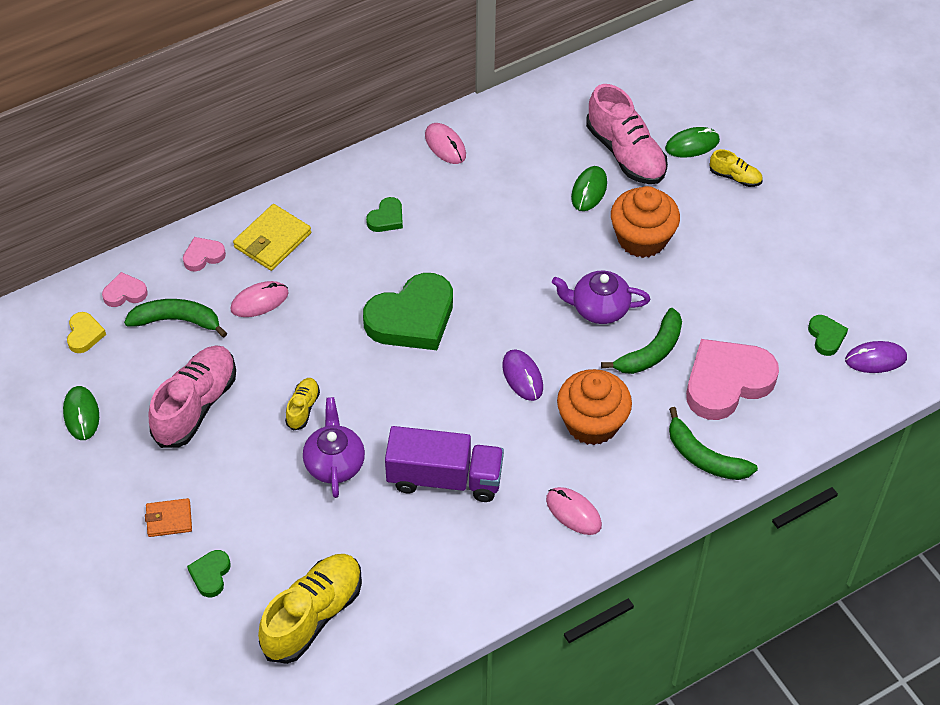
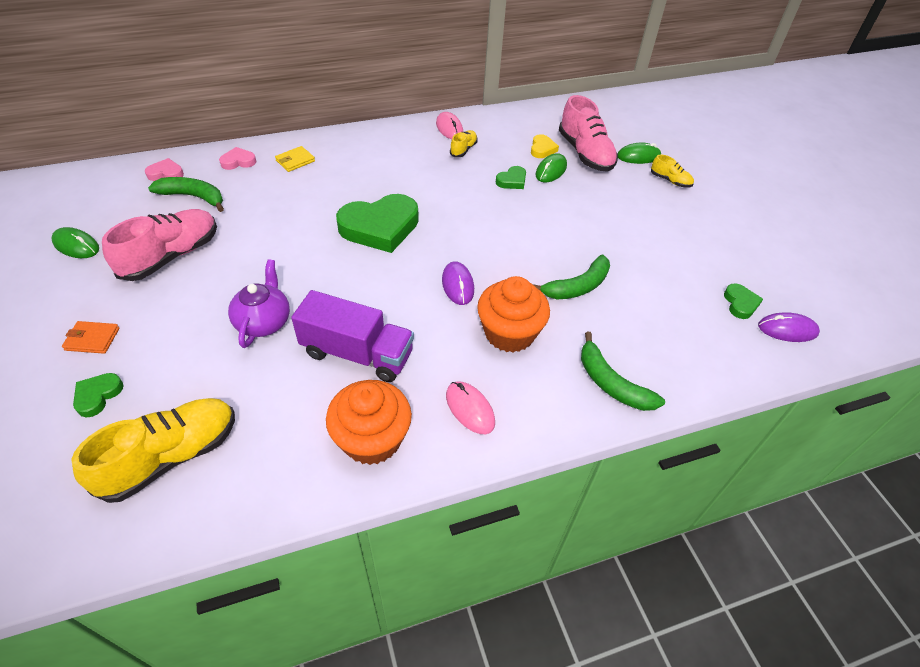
camera: 10 degrees right, 5 degrees down
green mouse [63,386,99,440] -> green mouse turned 60 degrees counterclockwise [52,227,99,258]
yellow heart [67,312,106,353] -> yellow heart moved to [531,134,559,158]
pink mouse [230,281,289,317] -> none
yellow wallet [233,204,311,271] -> yellow wallet [275,146,315,172], size x0.63
yellow shoe [285,378,320,431] -> yellow shoe moved to [450,130,478,157]
green heart [366,197,403,232] -> green heart moved to [496,166,526,189]
purple teapot [552,271,650,324] -> none
orange cupcake [611,186,680,258] -> orange cupcake moved to [326,380,412,465]
pink heart [686,339,779,420] -> none

